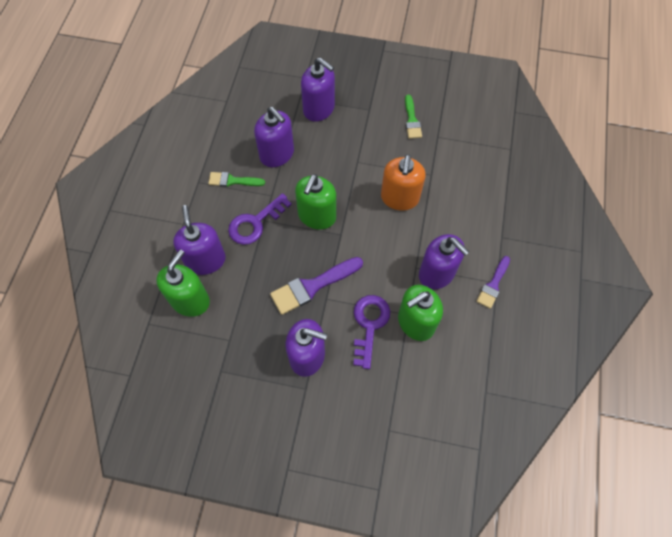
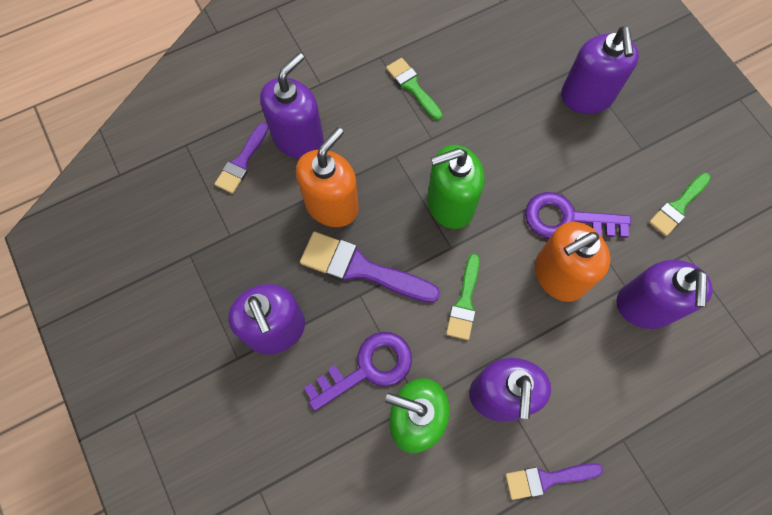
camera: 50 degrees right, 5 degrees up
green soap dispenser [156,250,210,317] -> purple brush [215,123,268,194]
purple key [228,193,292,245] -> purple key moved to [525,192,631,238]
purple soap dispenser [254,107,294,167] -> purple soap dispenser moved to [616,260,713,329]
none -> orange soap dispenser [296,127,359,227]
none -> green brush [446,254,480,340]

